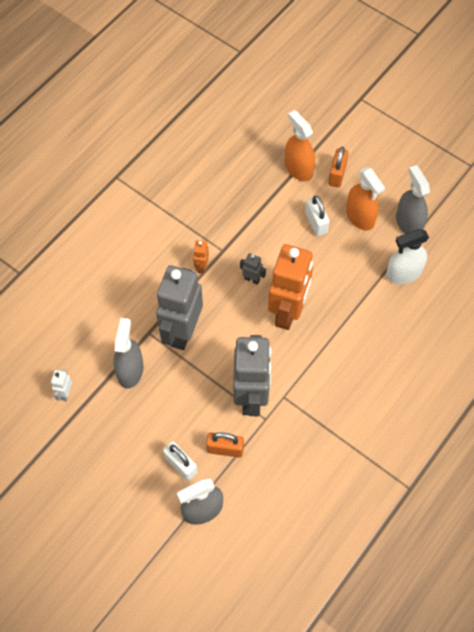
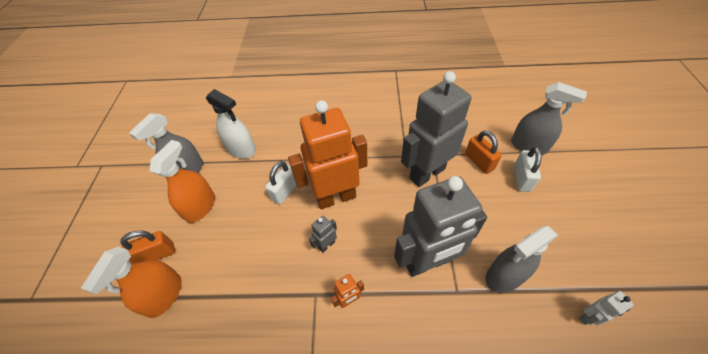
camera: 125 degrees left, 10 degrees down
grey robot [240,253,266,285] -> grey robot turned 60 degrees clockwise [309,215,337,253]
white padlock [305,196,330,236] -> white padlock moved to [265,161,297,205]

